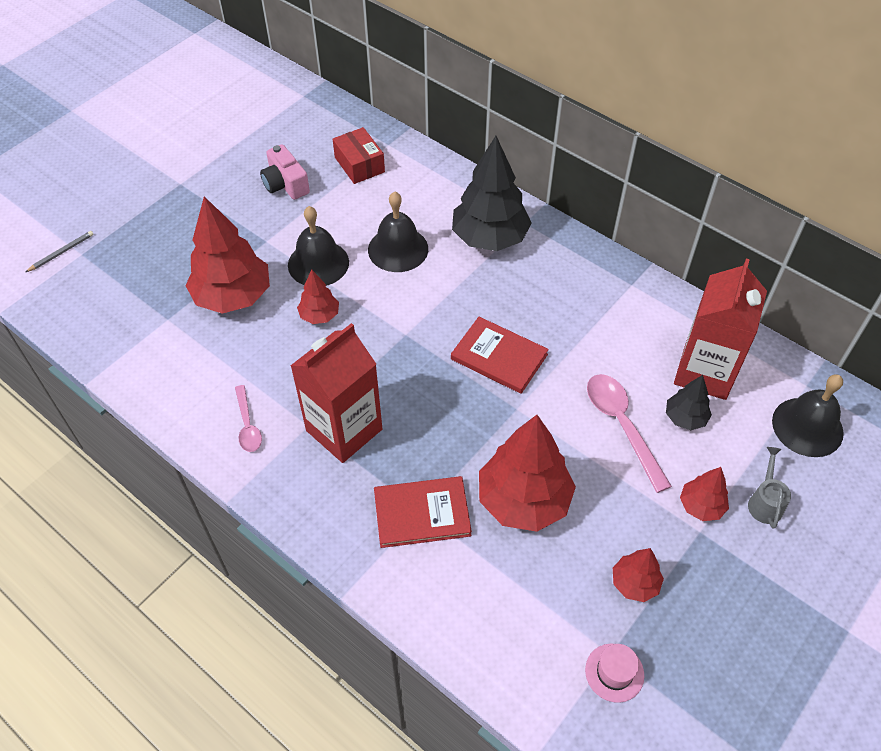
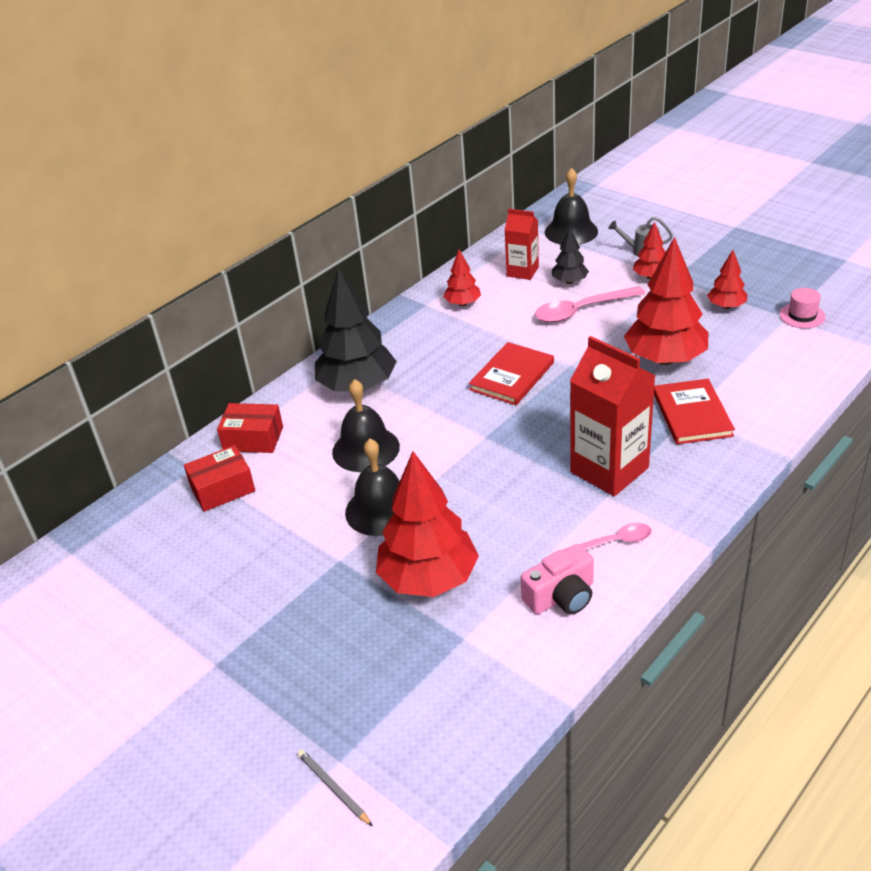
camera: 85 degrees left, 15 degrees down
pink camera [260,144,310,200] -> pink camera moved to [521,544,594,615]
red tree [297,269,339,324] -> red tree moved to [443,250,481,306]
red carton [674,259,767,400] -> red carton [505,209,539,280], size x0.58
none -> red box [217,403,283,453]

